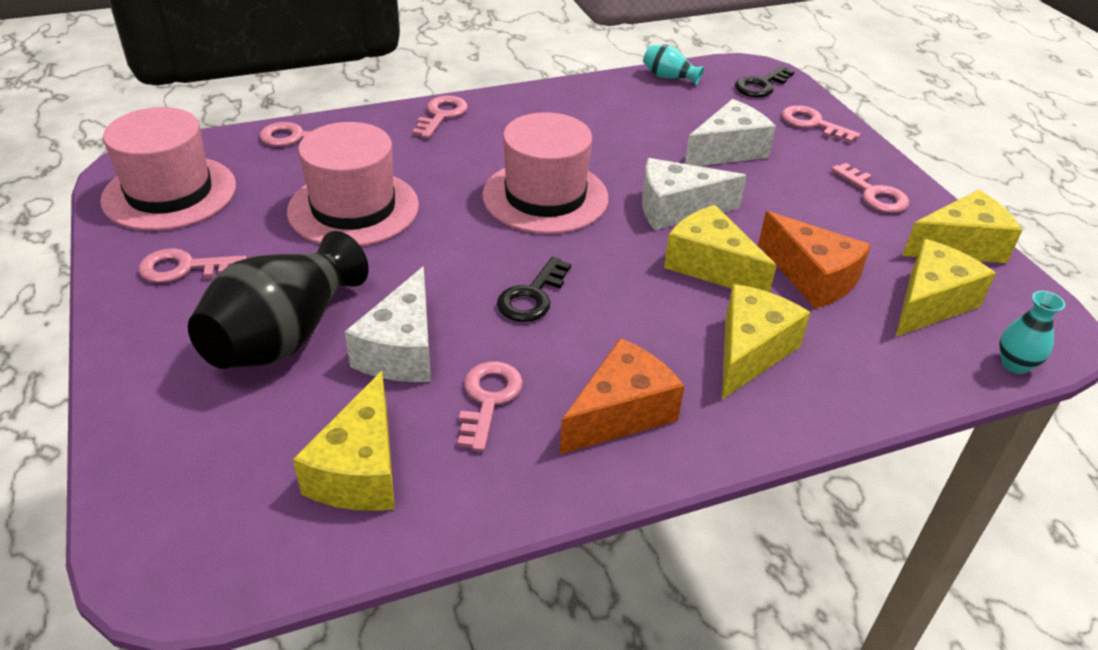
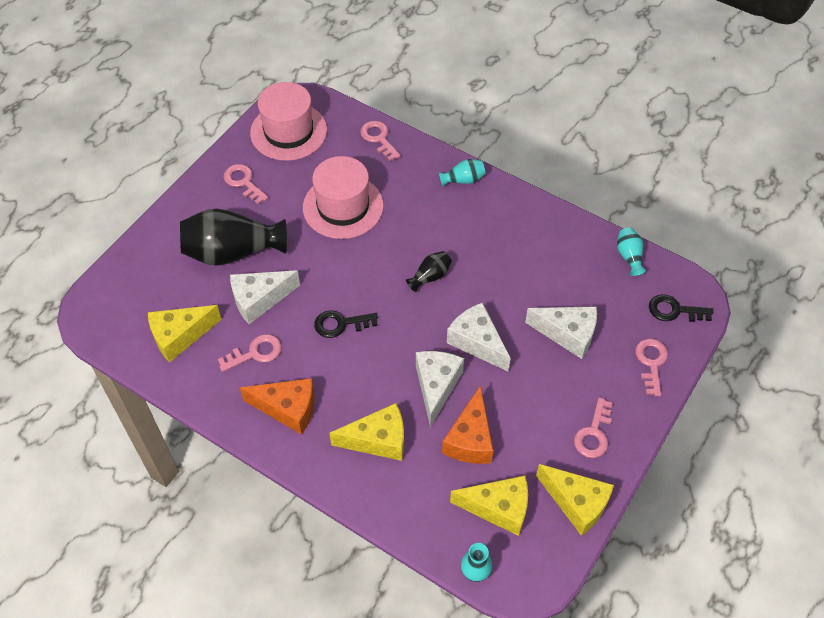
camera: 55 degrees right, 15 degrees up
pink key [412,95,468,139] -> turquoise vase [439,159,486,186]
pink hat [482,112,609,234] -> black vase [406,251,452,292]
yellow cheese [664,205,777,292] -> white cheese [416,351,464,427]

